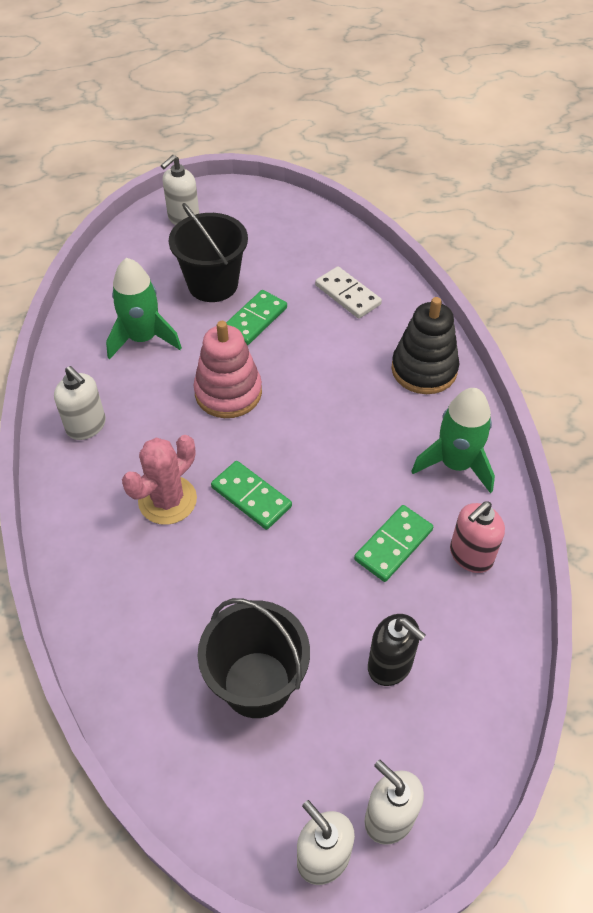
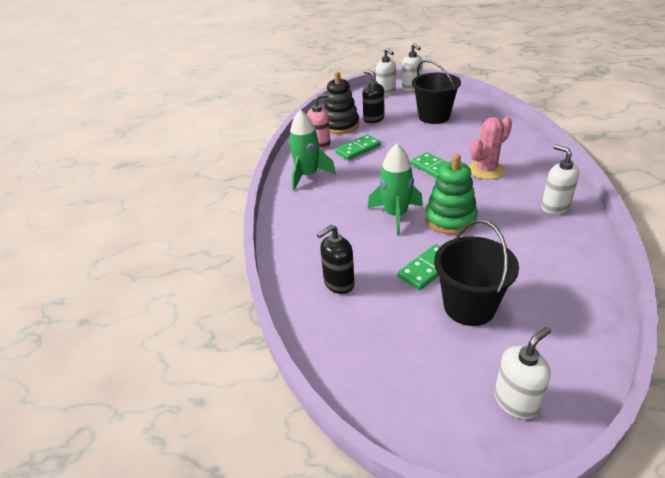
camera: 165 degrees left, 15 degrees down
green rocket [106,258,182,360] -> green rocket moved to [368,144,423,236]
pink stacking toy [194,321,262,418] -> green stacking toy [425,154,478,235]
white domino [315,266,382,319] -> black soap dispenser [317,225,355,294]
black stacking toy [391,297,459,394] -> black stacking toy moved to [324,72,359,134]

